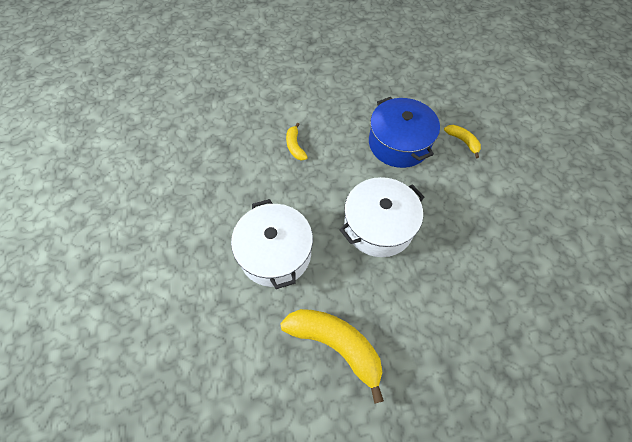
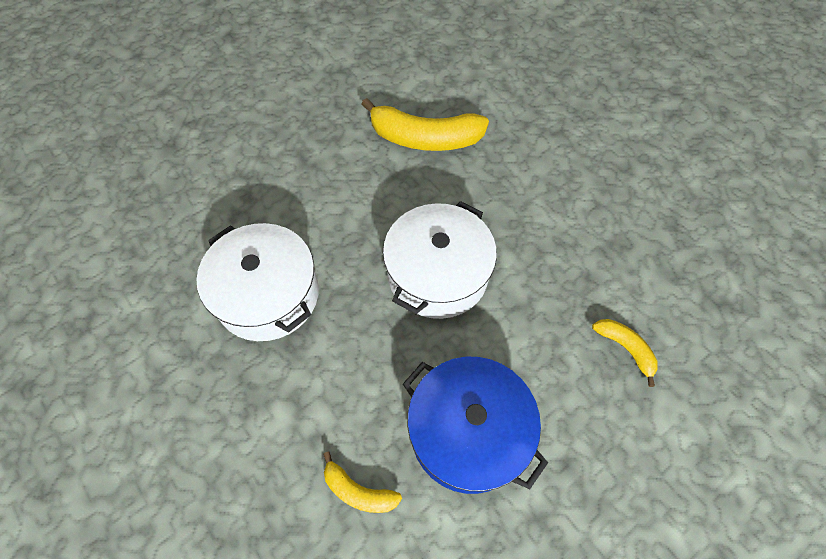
camera: 155 degrees right, 0 degrees up
white pot [231,199,313,289] -> white pot moved to [196,223,319,341]

